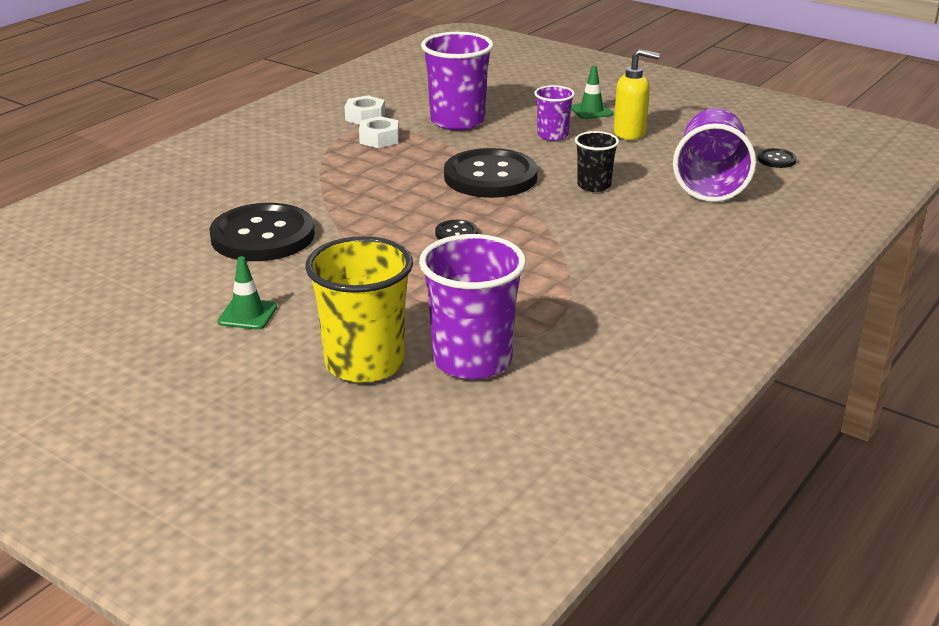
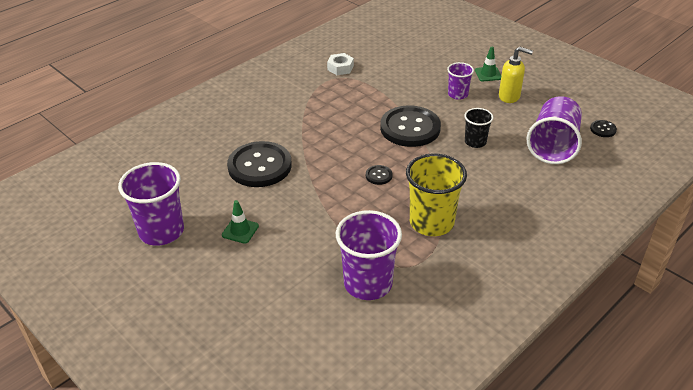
camera: 10 degrees right, 10 degrees up
yellow cup [305,236,413,383] -> yellow cup moved to [406,153,467,236]
white nut [359,116,399,148] -> none
purple cup [421,32,494,130] -> purple cup moved to [118,162,184,246]

